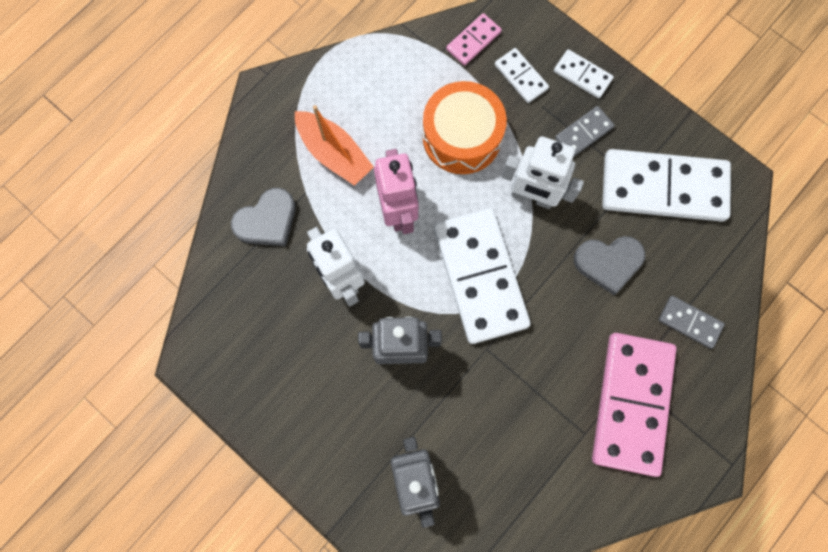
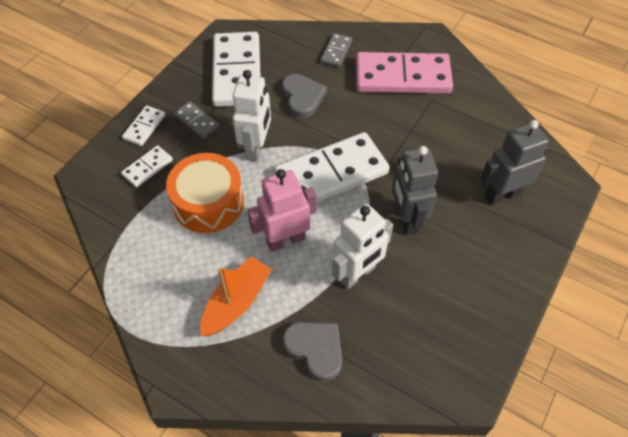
camera: 100 degrees left, 20 degrees down
pink domino [446,13,502,66] -> none

